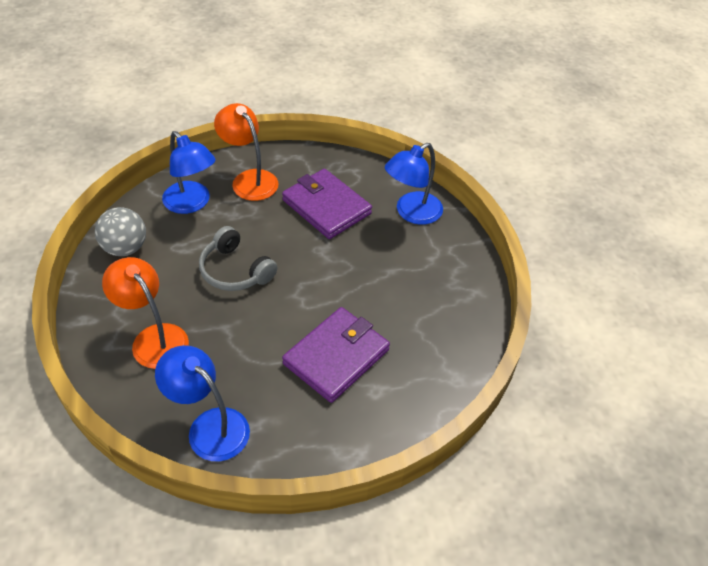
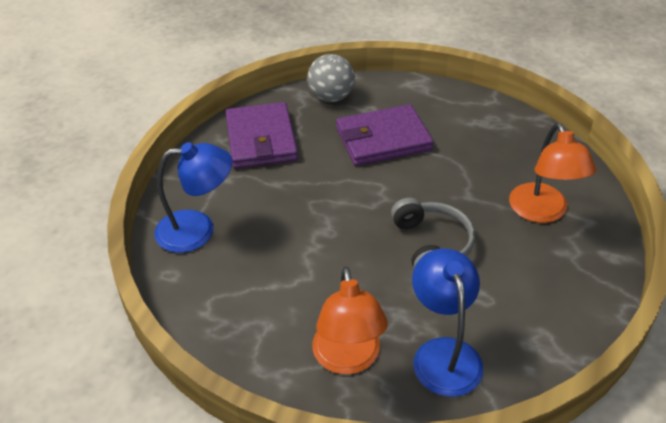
camera: 145 degrees left, 5 degrees down
grey ball [95,207,146,256] -> grey ball moved to [307,54,355,102]
blue lamp [155,345,250,462] -> none
purple wallet [282,169,372,239] -> purple wallet moved to [225,102,298,169]

